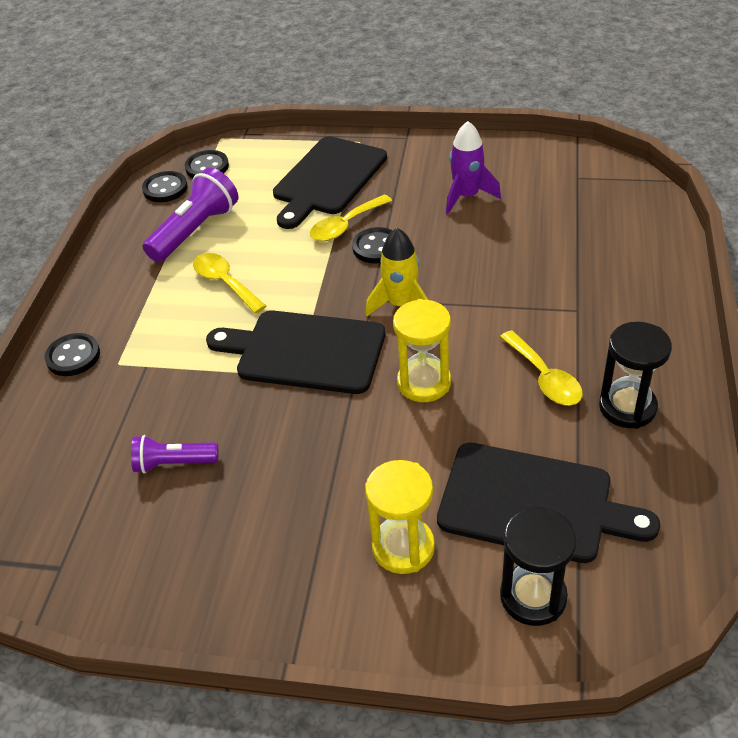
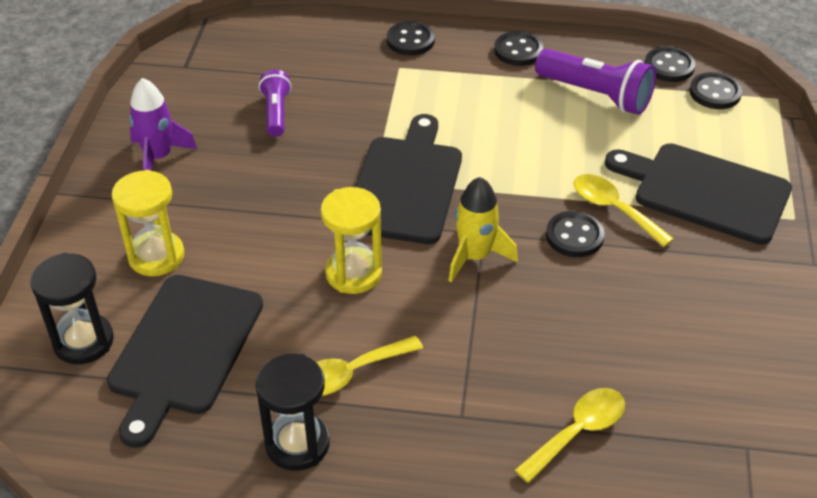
camera: 85 degrees right, 0 degrees up
yellow spoon [193,253,266,314] -> yellow spoon moved to [515,388,625,483]
purple rocket [446,121,501,214] -> purple rocket moved to [129,78,197,171]
none -> black button [494,31,543,66]

